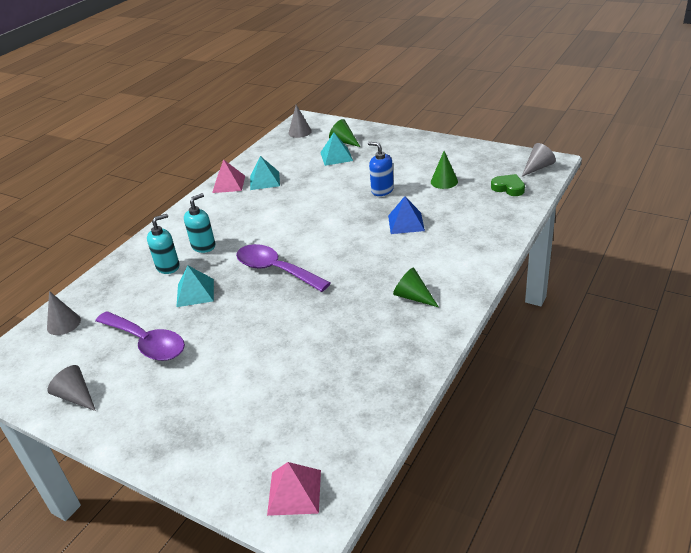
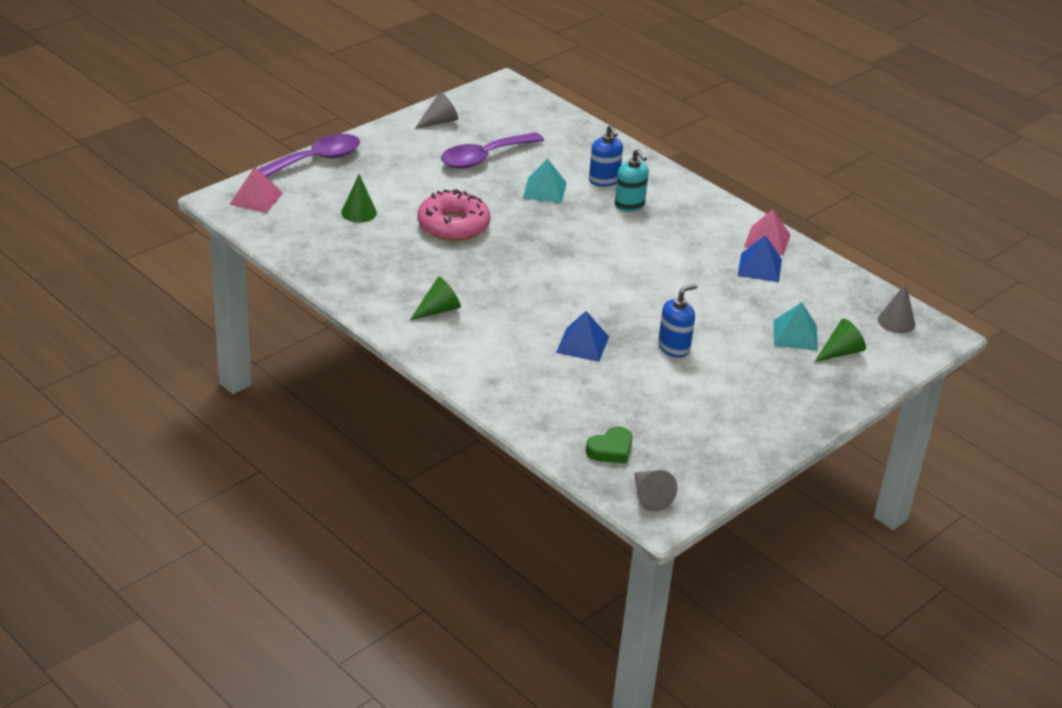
camera: 100 degrees right, 0 degrees up
grey cone [47,291,81,335] -> none
turquoise soap dispenser [147,214,179,274] -> blue soap dispenser [589,125,623,187]
purple spoon [236,244,331,292] -> purple spoon moved to [250,134,360,177]
turquoise pyramid [250,156,280,190] -> blue pyramid [738,235,782,282]
green cone [431,151,458,189] -> green cone moved to [341,174,377,223]
none -> pink donut [417,189,490,241]

